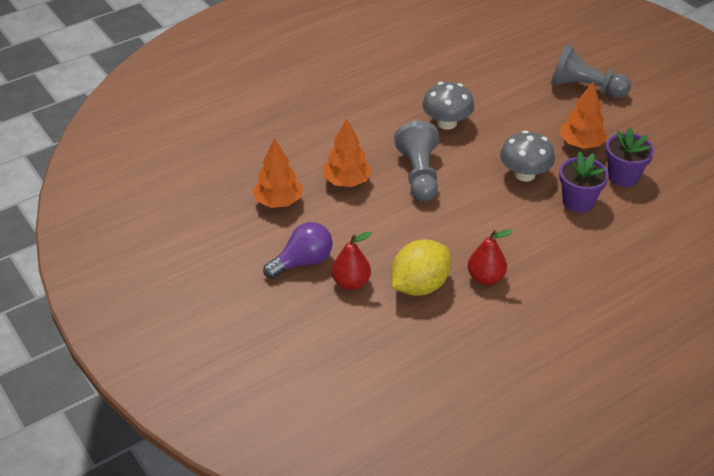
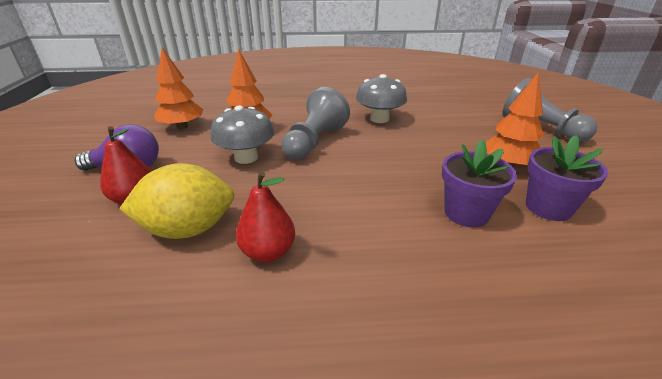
camera: 30 degrees right, 10 degrees down
grey mushroom [500,130,555,182] -> grey mushroom moved to [210,105,274,164]

